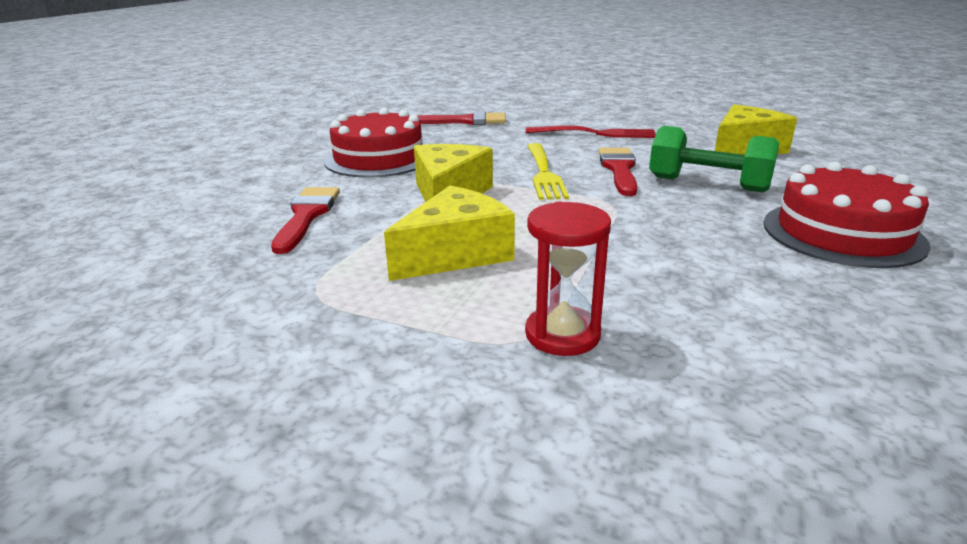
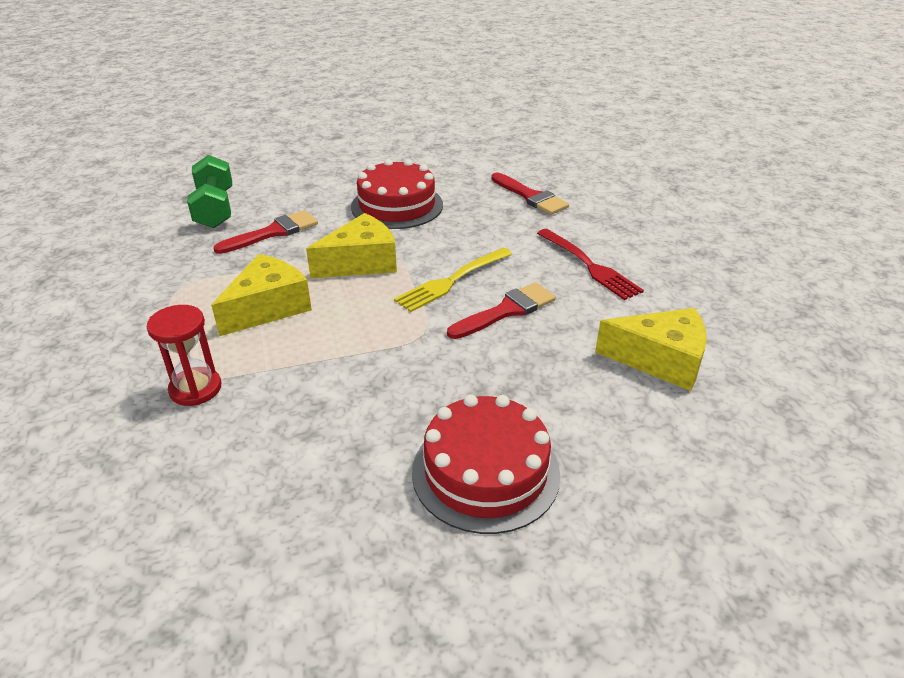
camera: 50 degrees right, 10 degrees up
yellow cheese [384,186,515,281] -> yellow cheese turned 60 degrees counterclockwise [211,254,312,336]
green dumbbell [649,126,779,192] -> green dumbbell moved to [187,155,232,228]

